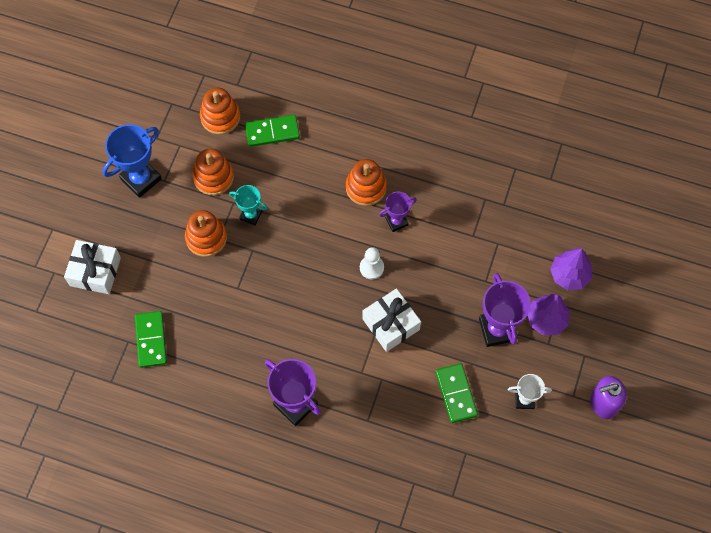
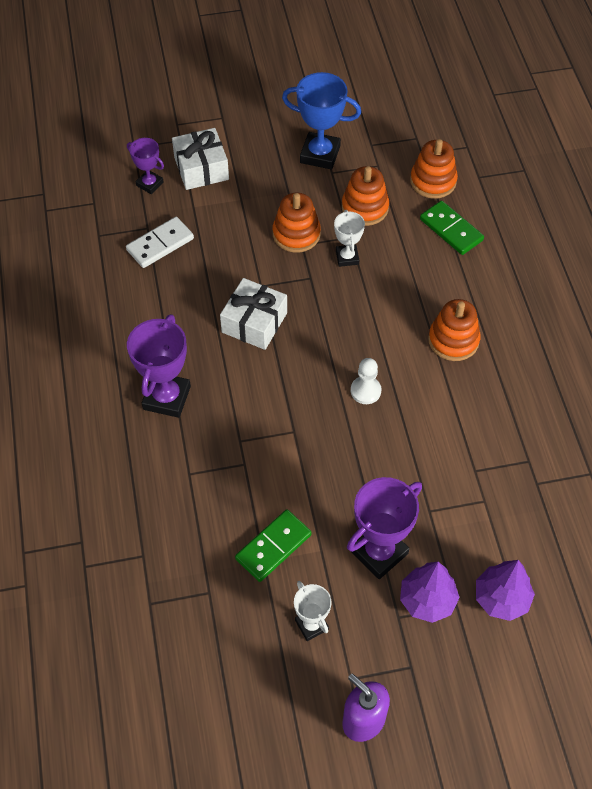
camera: 60 degrees right, 10 degrees down
green domino [135,311,167,368] -> white domino [126,217,194,268]
turquoise trophy [229,185,267,226] -> white trophy [334,210,365,267]
white gift [362,289,421,352] -> white gift moved to [220,278,287,350]
purple trophy [379,192,417,232] -> purple trophy moved to [127,138,164,194]

